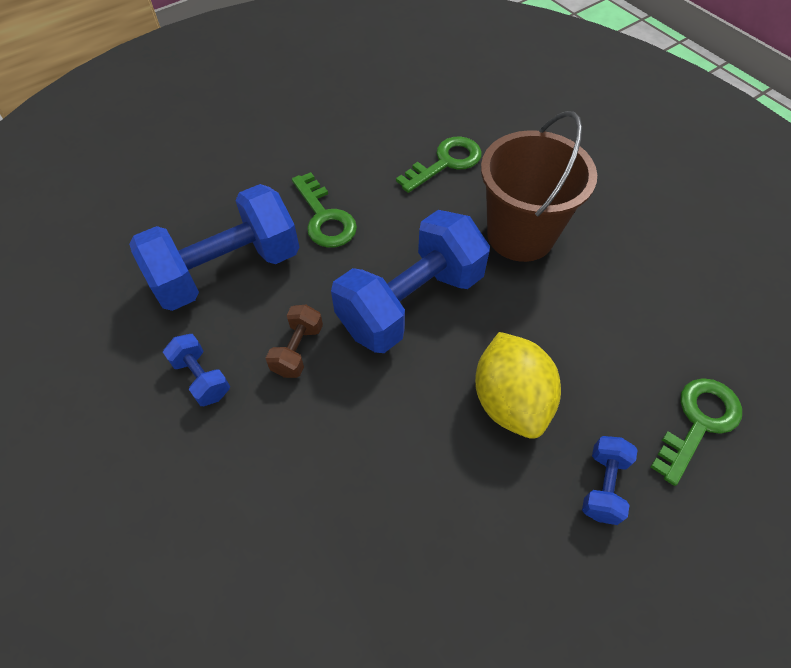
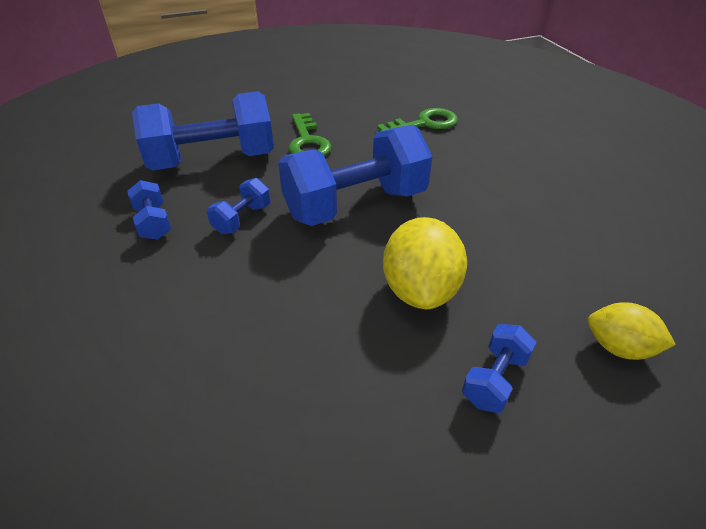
camera: 15 degrees right, 15 degrees down
brown dumbbell [266,305,323,378] -> blue dumbbell [207,178,270,234]
brown bucket [481,111,597,262] -> none
green key [650,378,742,486] -> yellow lemon [588,302,676,360]

